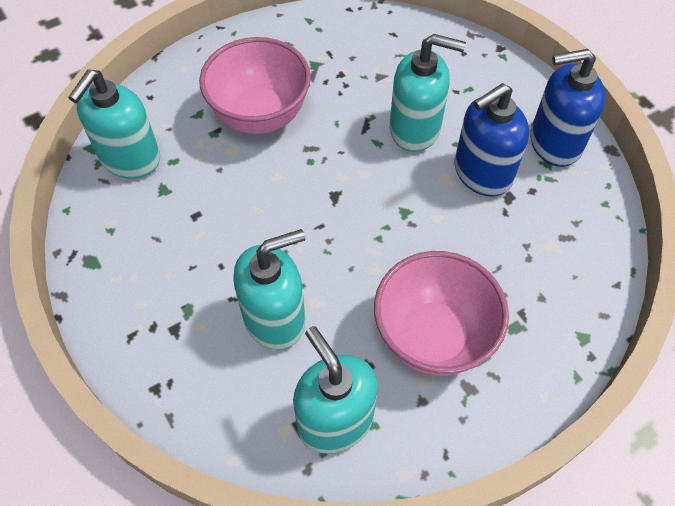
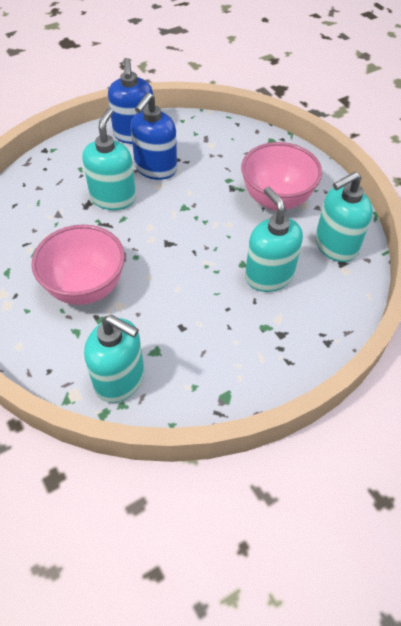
camera: 90 degrees left, 5 degrees down
blue soap dispenser [455,83,529,197] -> blue soap dispenser turned 60 degrees clockwise [131,92,177,180]

